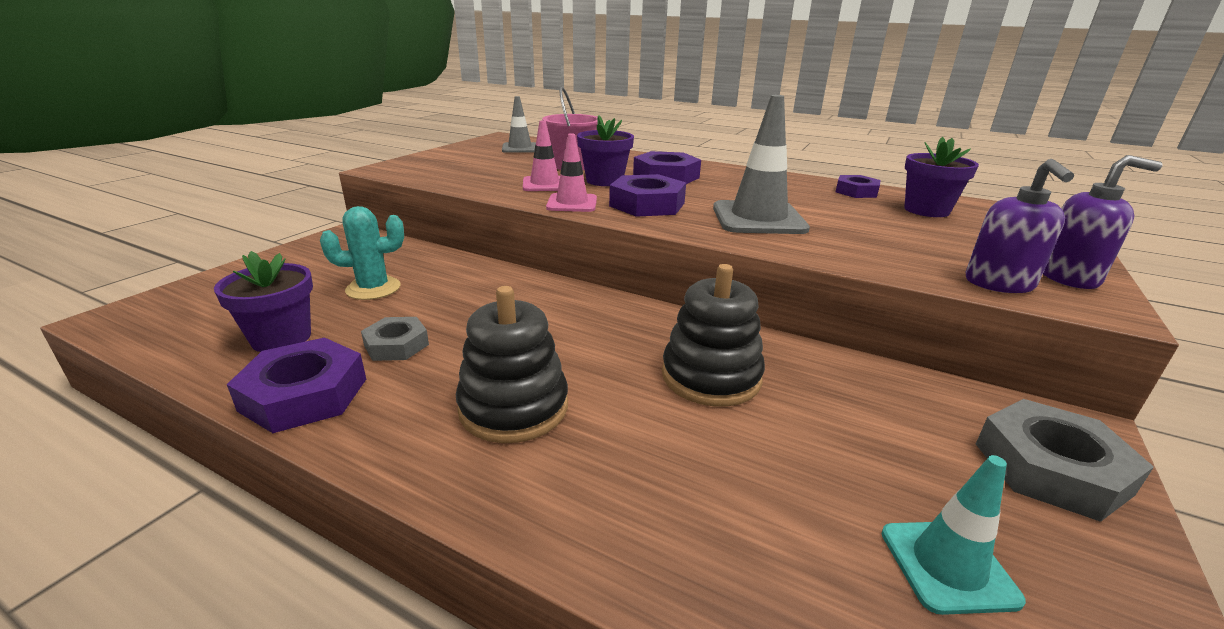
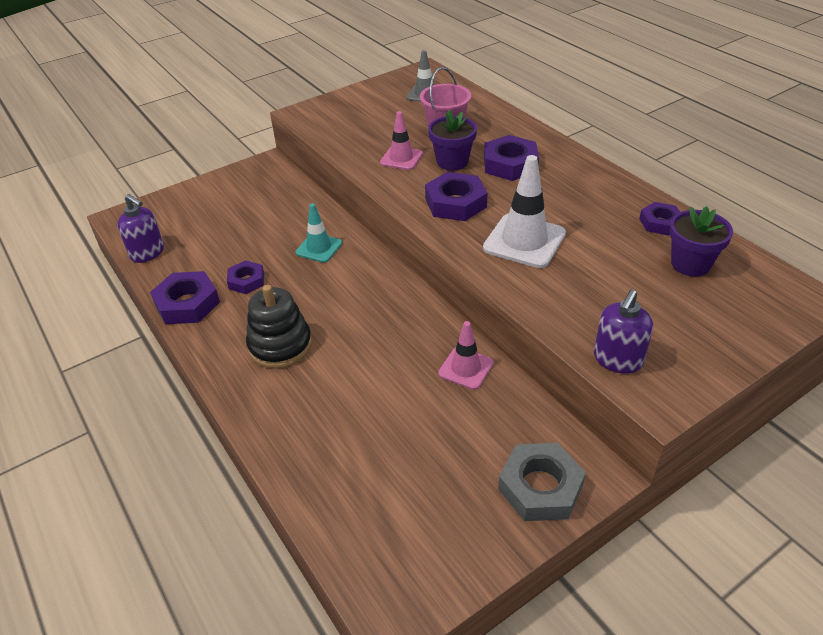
camera: 30 degrees right, 15 degrees up
purple flower pot [214,251,313,352] -> none
turquoise cactus [320,206,404,300] -> none
grey nut [361,317,429,361] -> purple nut [227,260,264,294]
pink traffic cone [546,133,597,212] -> pink traffic cone moved to [438,321,494,390]
black stacking toy [662,264,765,407] -> none
grey traffic cone [713,95,810,234] -> white traffic cone [483,155,566,268]
turquoise traffic cone [882,455,1026,615] -> turquoise traffic cone moved to [295,203,342,263]
purple soap dispenser [1043,155,1163,289] -> purple soap dispenser moved to [117,194,164,263]

